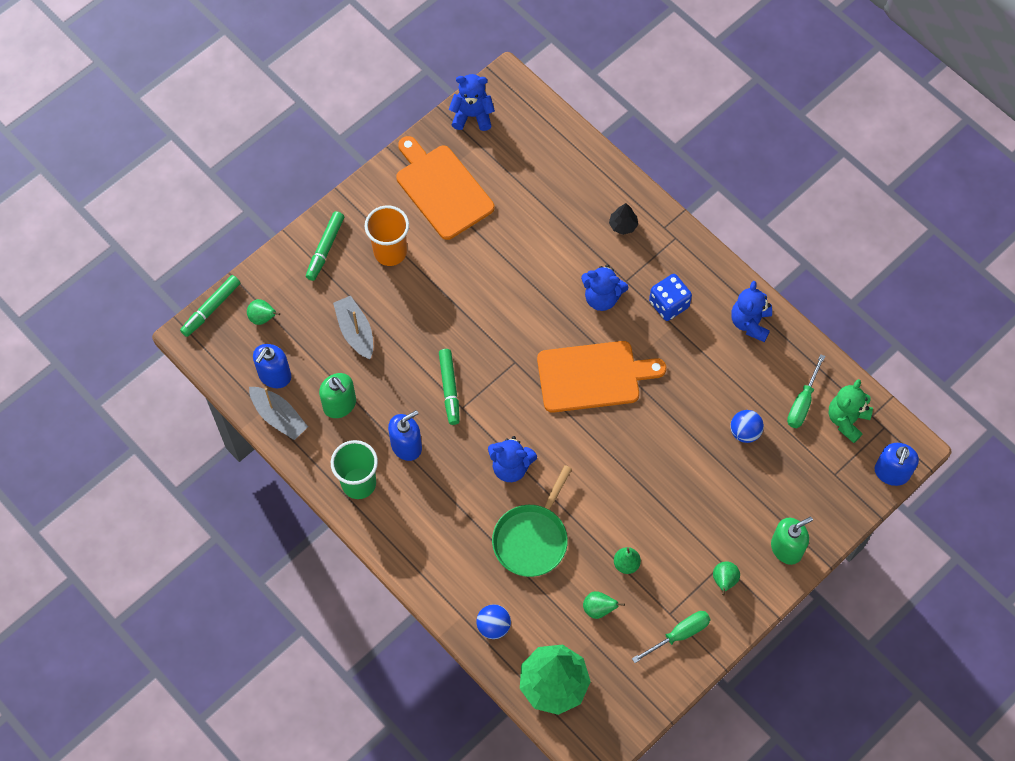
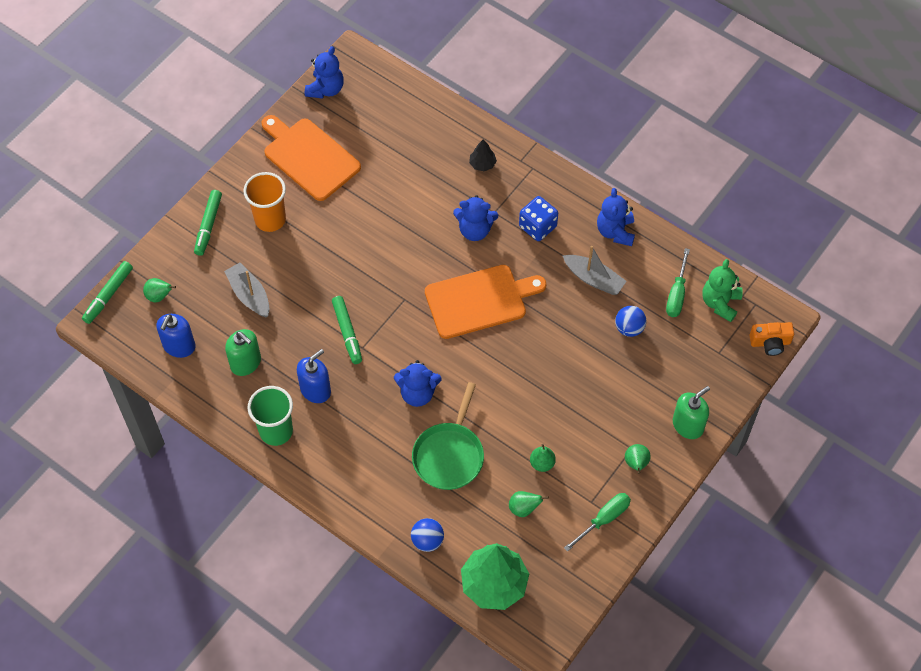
camera: 10 degrees left, 5 degrees down
grey boat [249,387,308,440] -> grey boat moved to [563,246,627,295]
blue teddy bear [449,74,495,131] -> blue teddy bear turned 120 degrees clockwise [305,46,344,99]
blue soap dispenser [874,443,919,486] -> orange camera [749,322,794,356]

